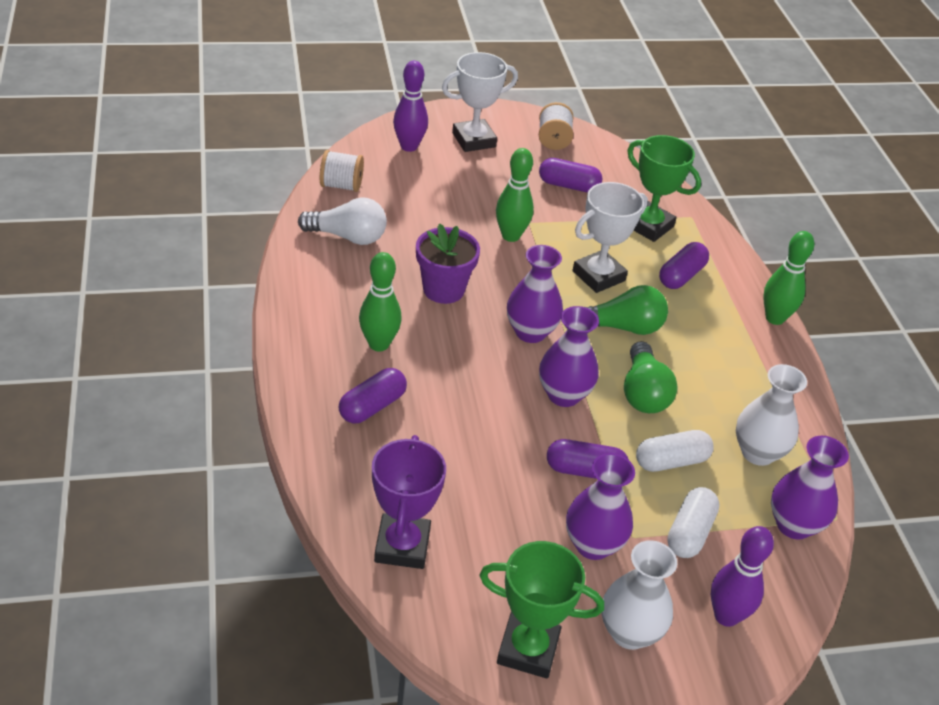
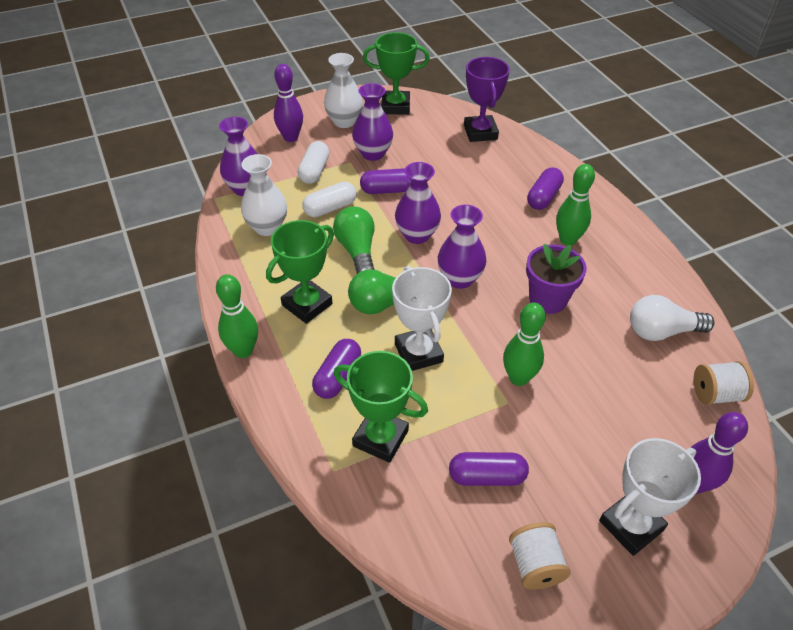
camera: 170 degrees right, 5 degrees up
white trophy [573,182,648,293] -> white trophy turned 60 degrees counterclockwise [392,266,452,371]
none -> green trophy [266,220,334,324]

